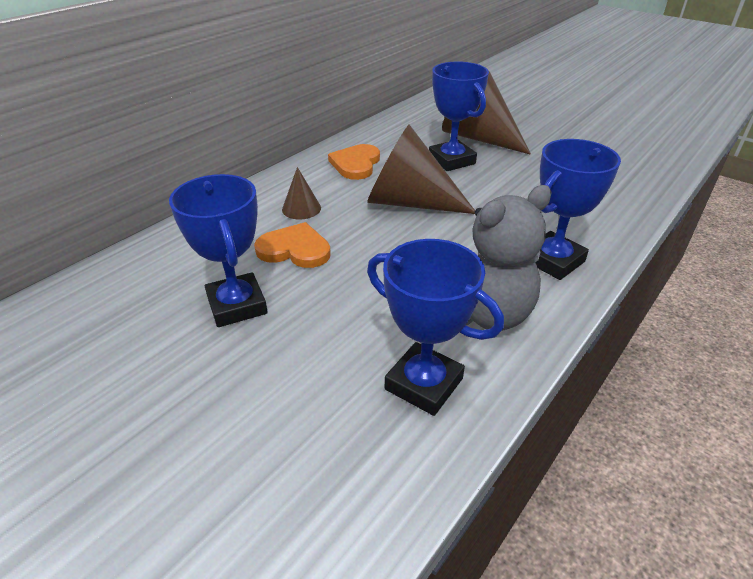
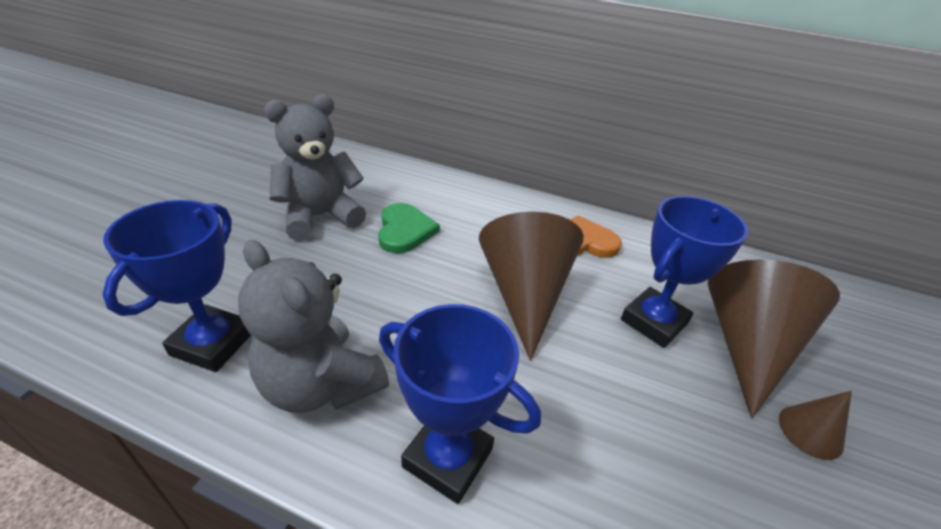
camera: 70 degrees right, 0 degrees up
blue trophy [169,174,268,327] -> grey teddy bear [264,94,366,241]
orange heart [254,222,331,268] -> green heart [378,203,440,253]
brown cone [282,167,321,219] -> brown cone moved to [779,391,852,460]

